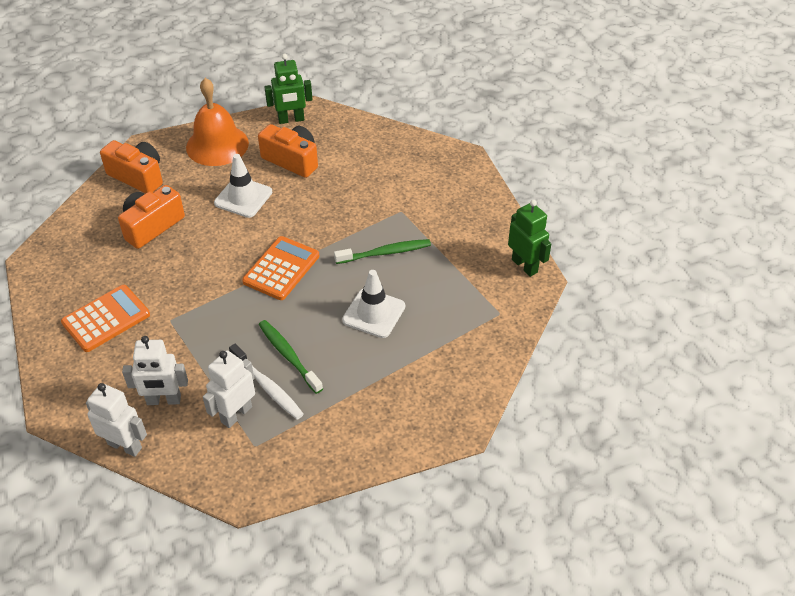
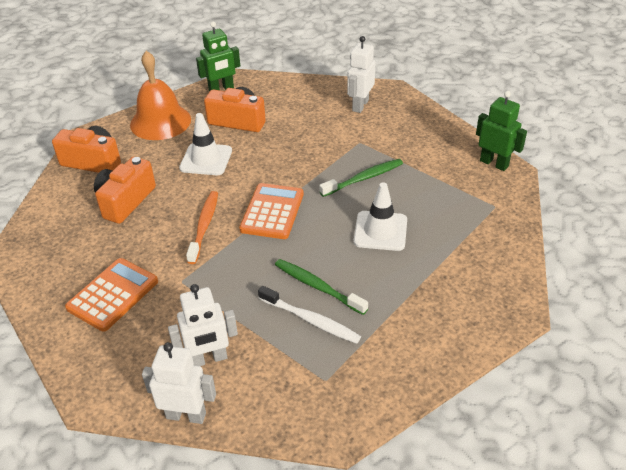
camera: 15 degrees left, 5 degrees down
white robot [203,350,255,428] -> white robot moved to [347,36,376,113]
none -> orange toothbrush [186,191,218,264]

